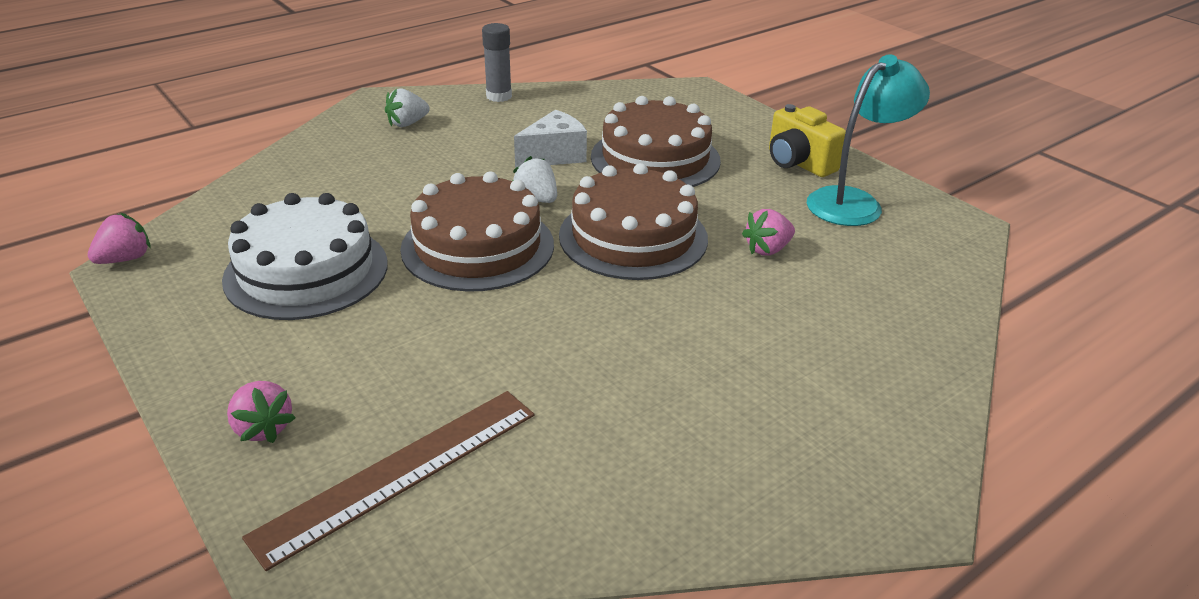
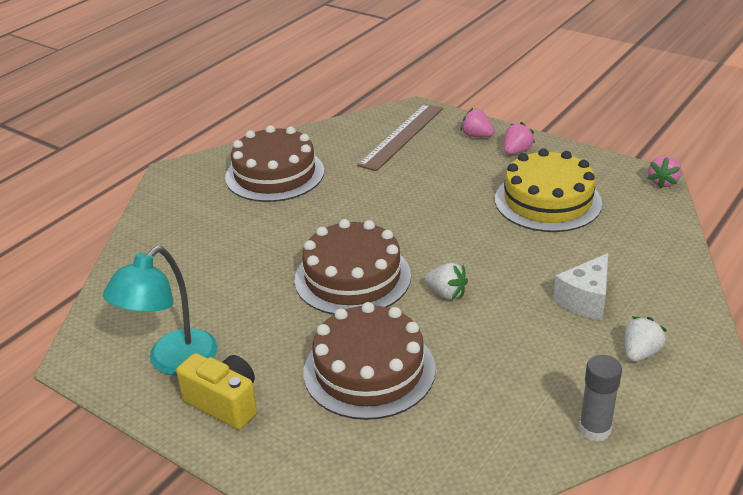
camera: 165 degrees right, 0 degrees up
white cake [222,193,388,320] -> yellow cake [495,148,602,232]
brown cake [400,171,554,292] -> brown cake moved to [225,125,324,202]
white cheese [514,110,587,168] -> white cheese moved to [553,253,608,320]
pink strawberry [742,209,795,256] -> pink strawberry moved to [504,122,535,155]

